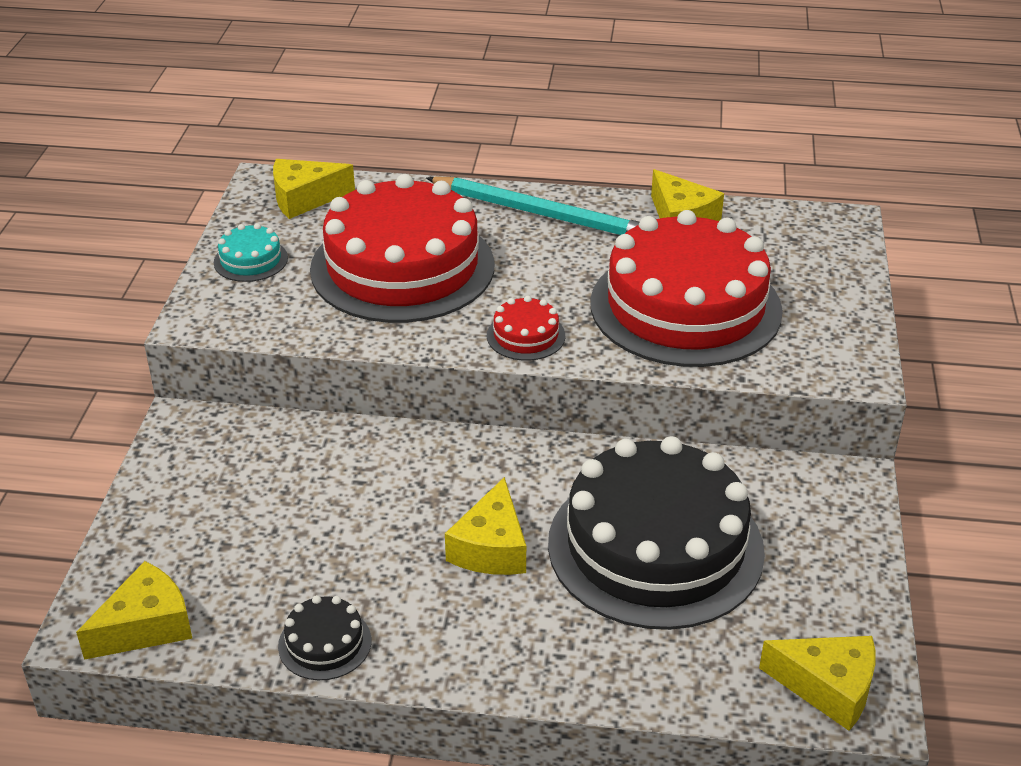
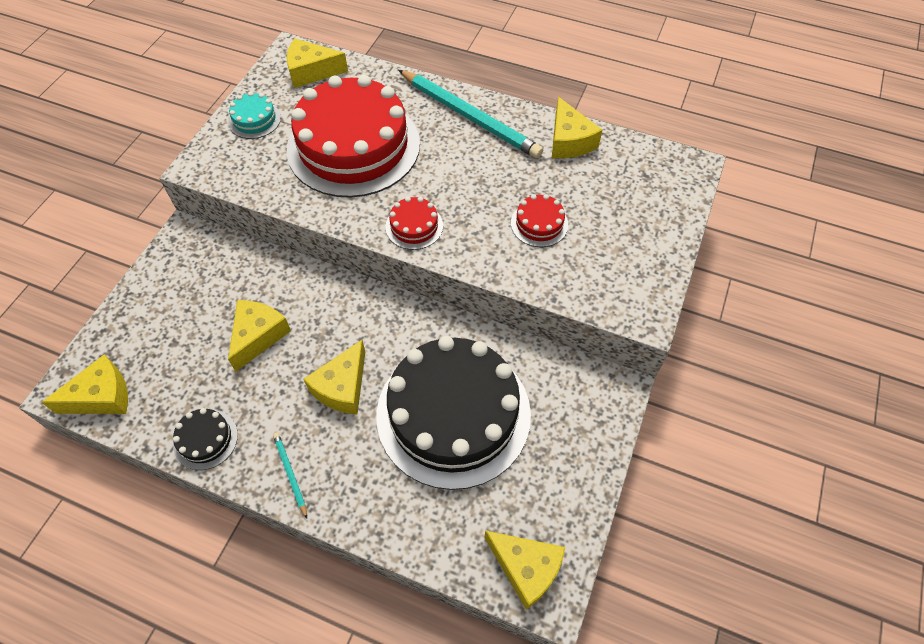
camera: 15 degrees right, 20 degrees up
red cake [590,210,783,367] -> red cake [511,194,568,247], size x0.40
none -> yellow cheese [228,300,291,371]
none -> turquoise pencil [273,432,307,519]

